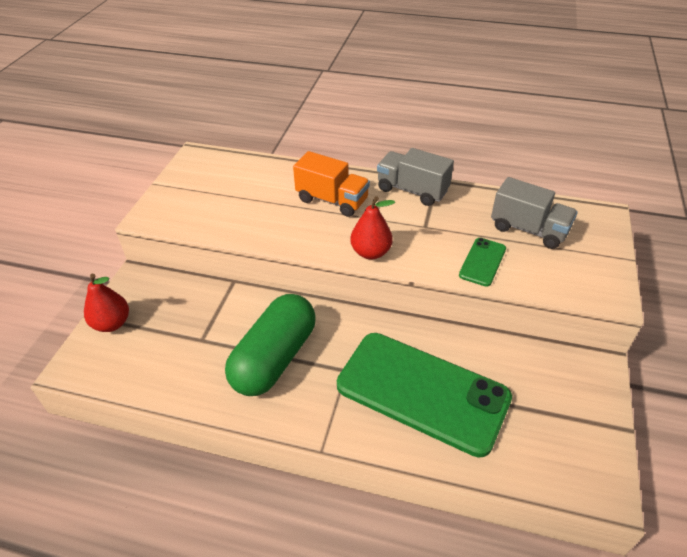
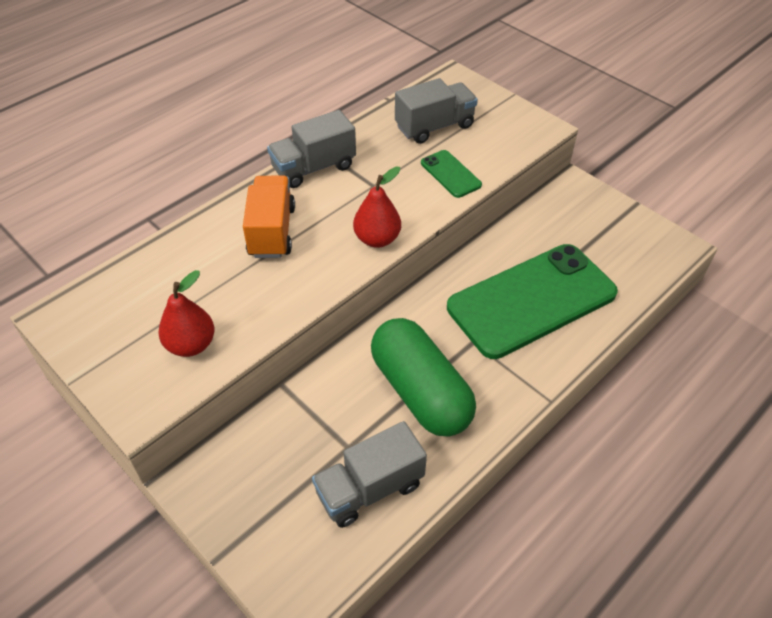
camera: 60 degrees left, 5 degrees up
red pear [84,274,129,332] -> red pear moved to [158,270,215,357]
orange truck [293,151,370,217] -> orange truck turned 60 degrees counterclockwise [243,176,295,258]
none -> grey truck [312,421,427,528]

